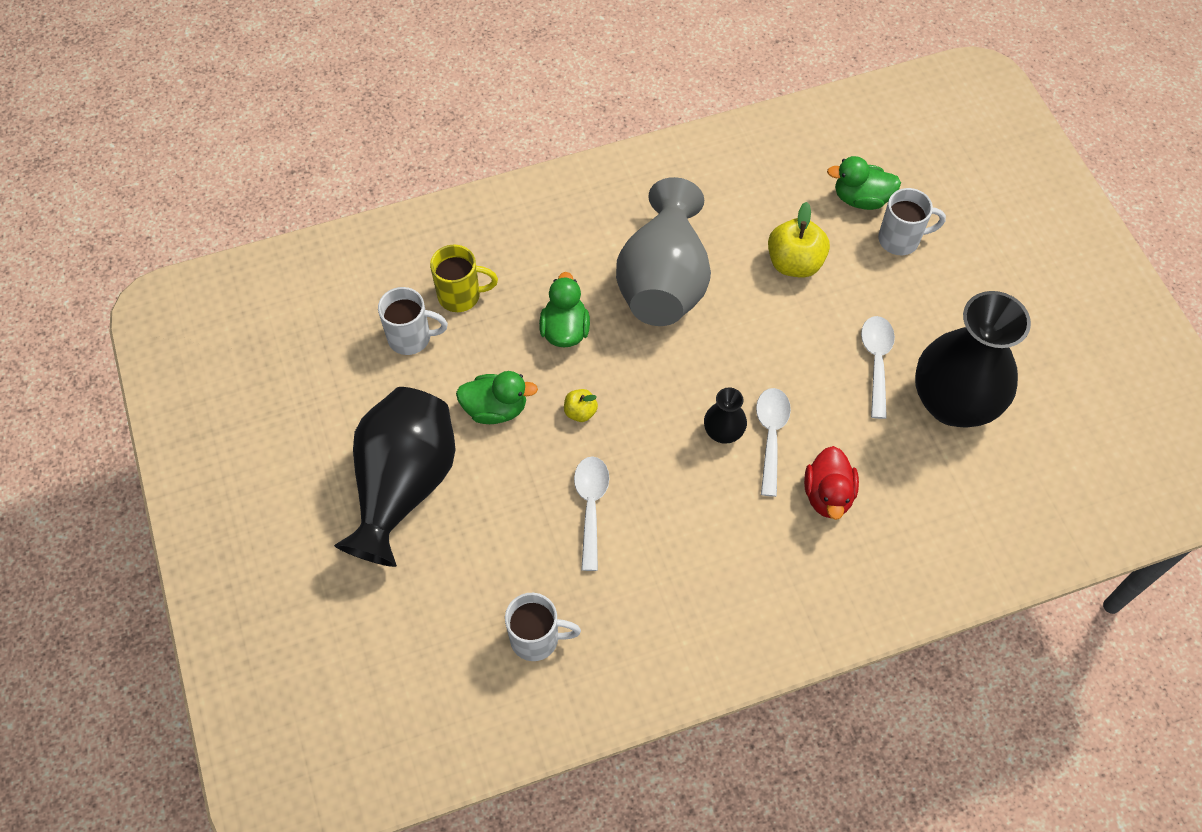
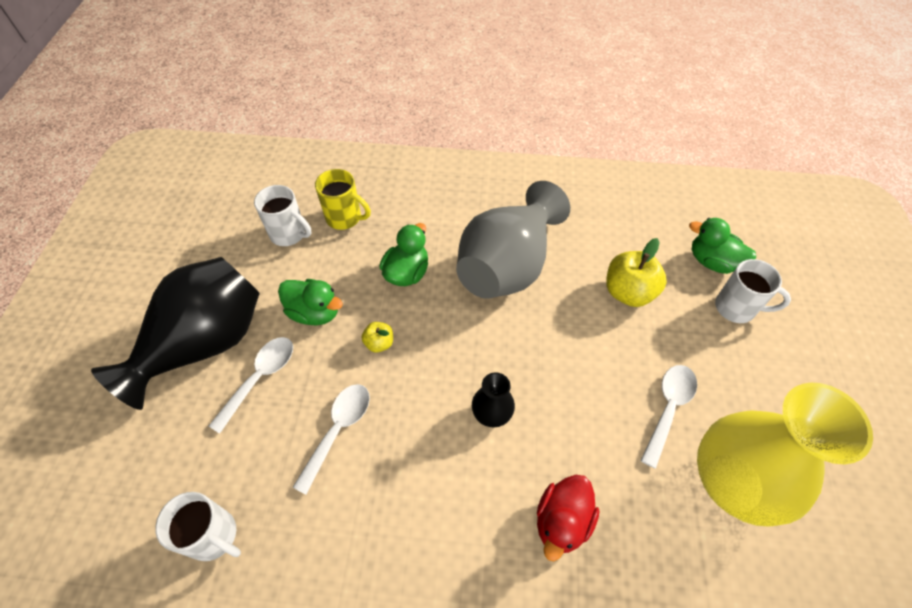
camera: 25 degrees right, 5 degrees down
white spoon [756,388,791,497] -> white spoon moved to [209,337,293,434]
black vase [915,291,1031,428] -> yellow vase [697,383,873,527]

